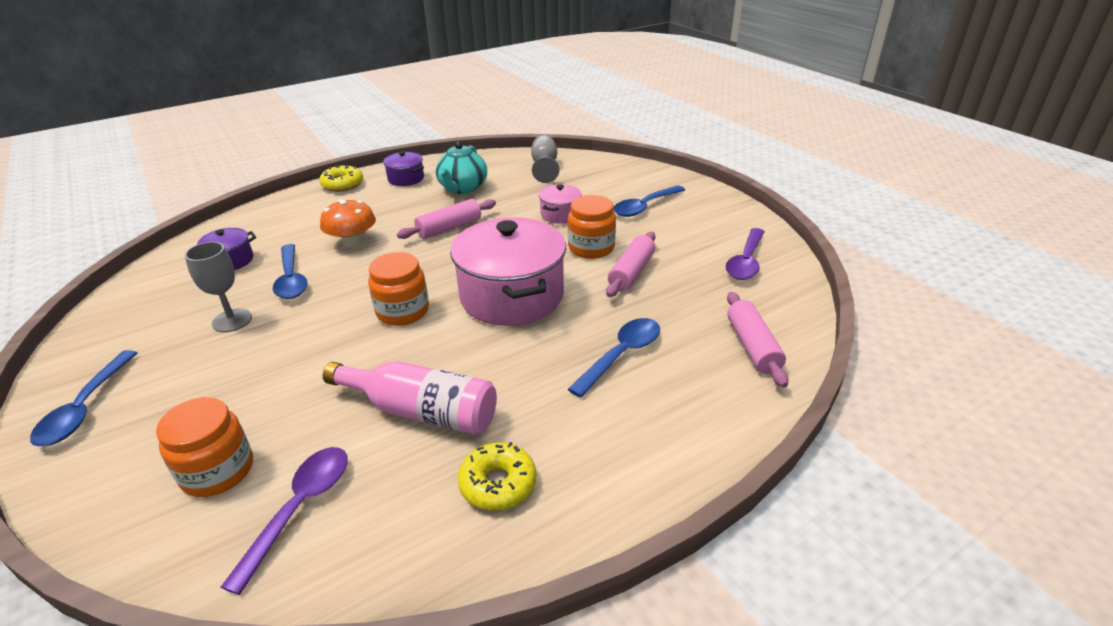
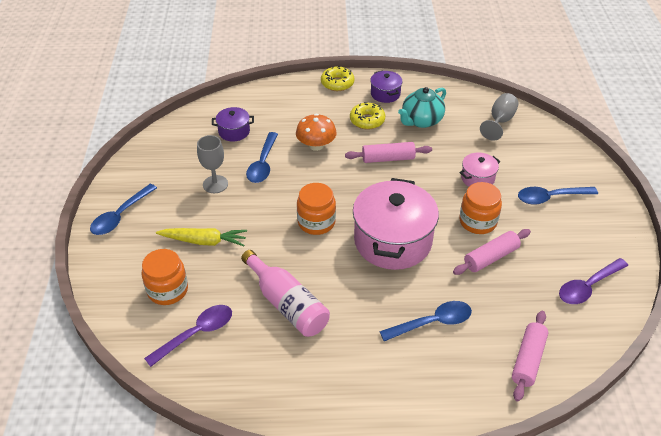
camera: 30 degrees right, 10 degrees up
yellow donut [458,442,536,510] -> yellow donut moved to [350,102,385,130]
none -> yellow carrot [156,228,247,246]

